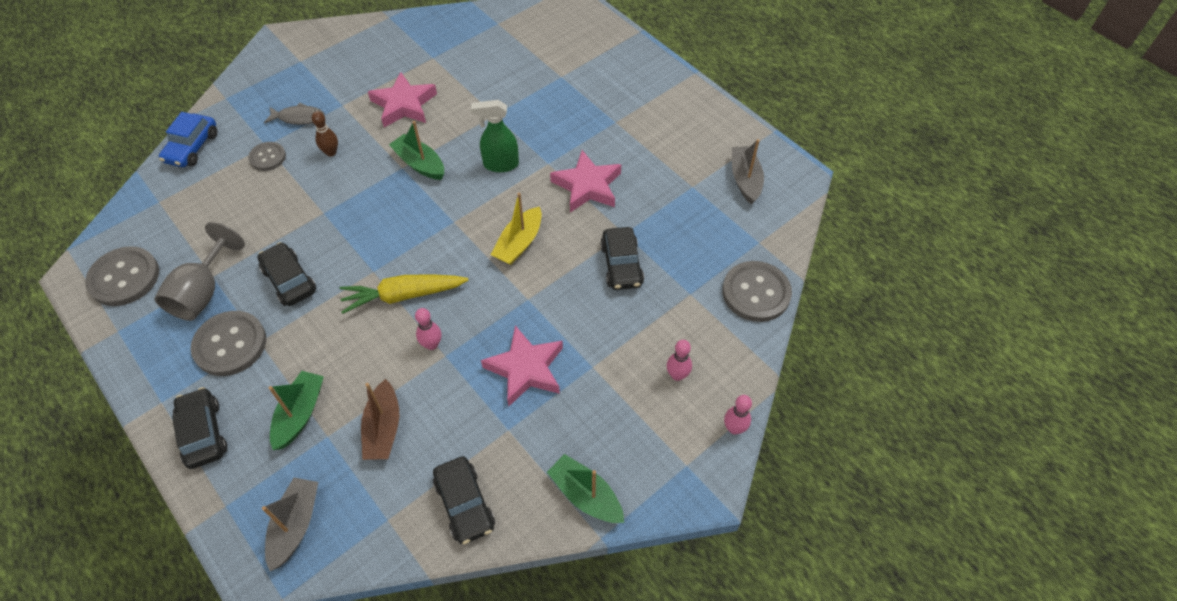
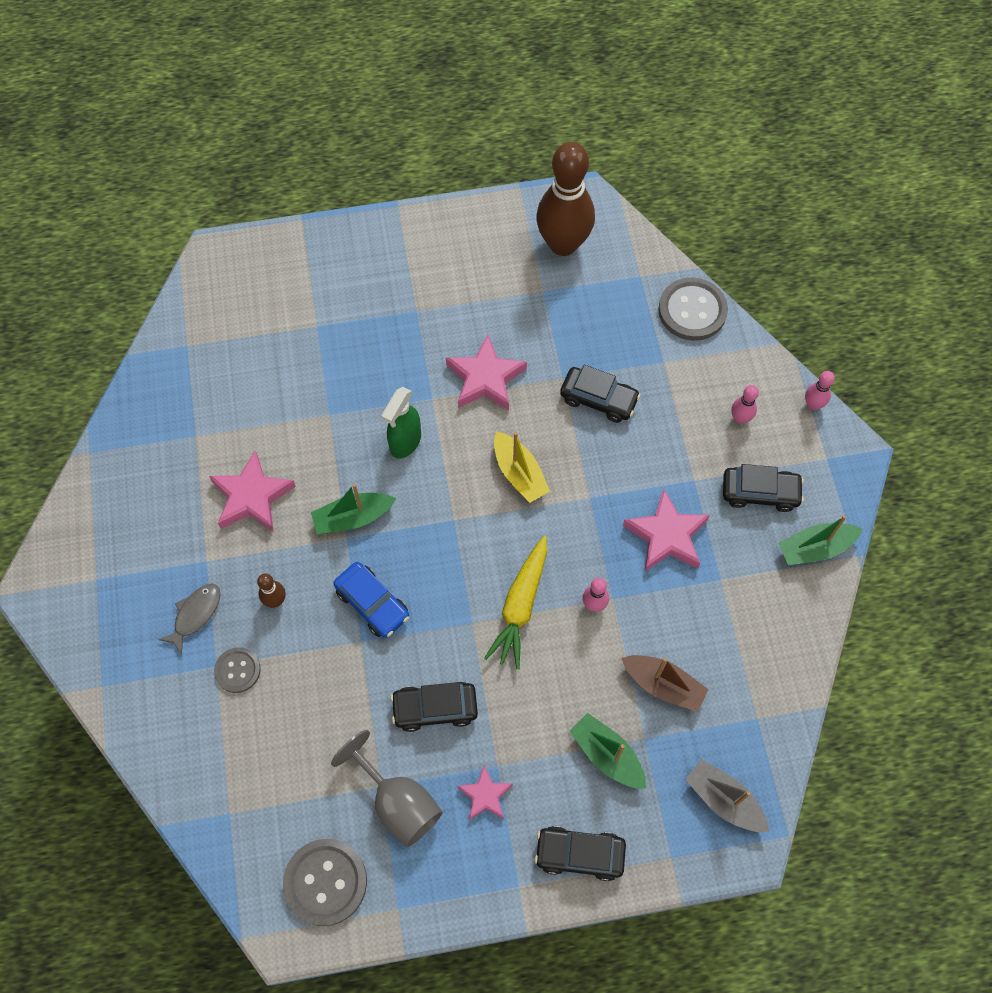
camera: 60 degrees left, 10 degrees up
blue car [159,112,217,167] -> blue car moved to [334,562,409,638]
grey button [191,311,266,376] -> pink star [457,765,513,820]
black car [433,456,495,544] -> black car moved to [723,464,804,512]
grey boat [732,139,764,204] -> brown bowling pin [536,142,595,256]

